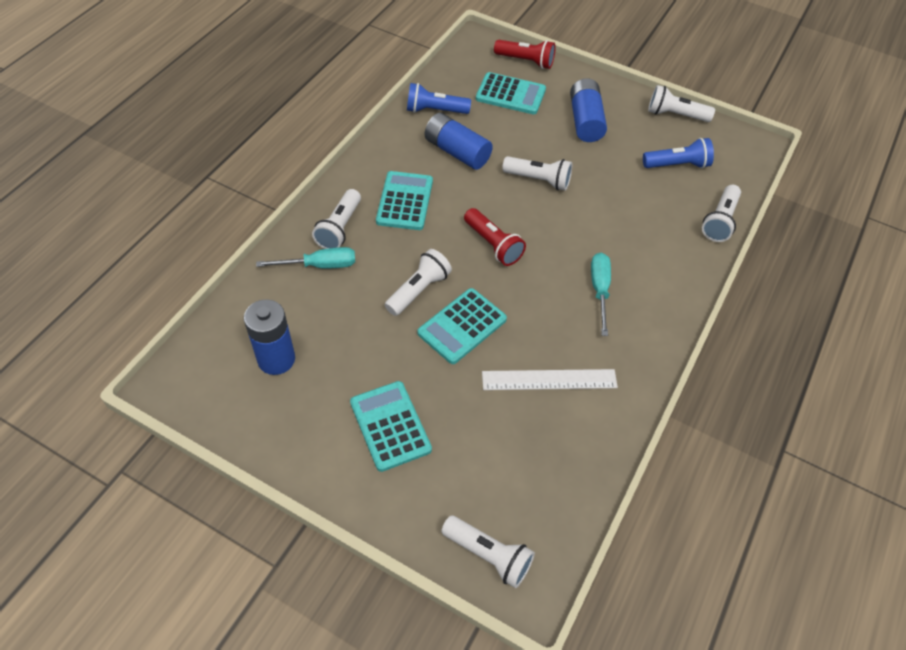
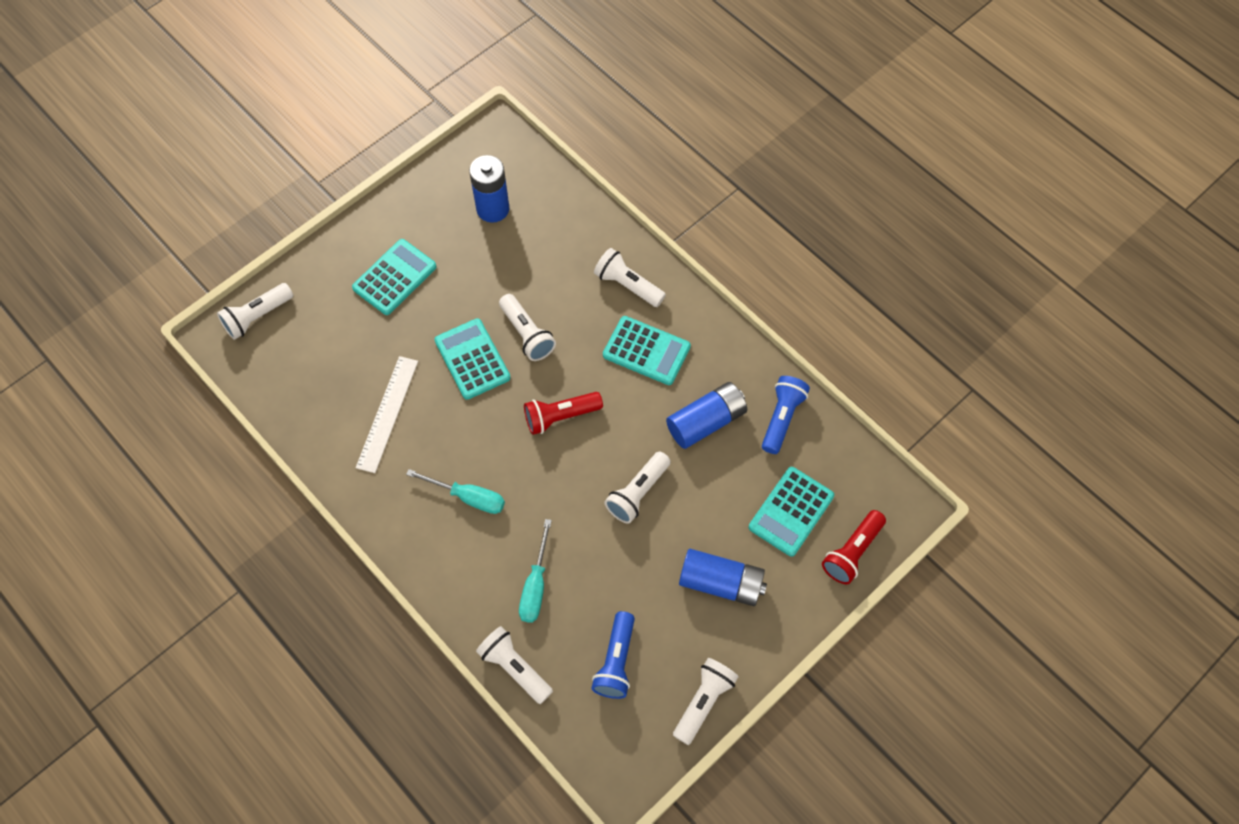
camera: 110 degrees right, 10 degrees up
turquoise screwdriver [256,247,355,269] -> turquoise screwdriver moved to [519,519,552,623]
turquoise calculator [350,381,432,472] -> turquoise calculator turned 45 degrees counterclockwise [352,239,437,315]

